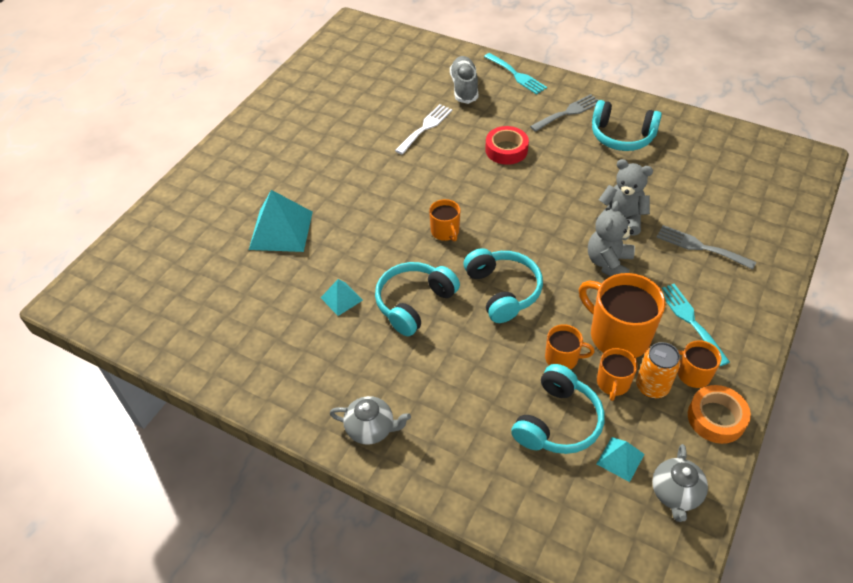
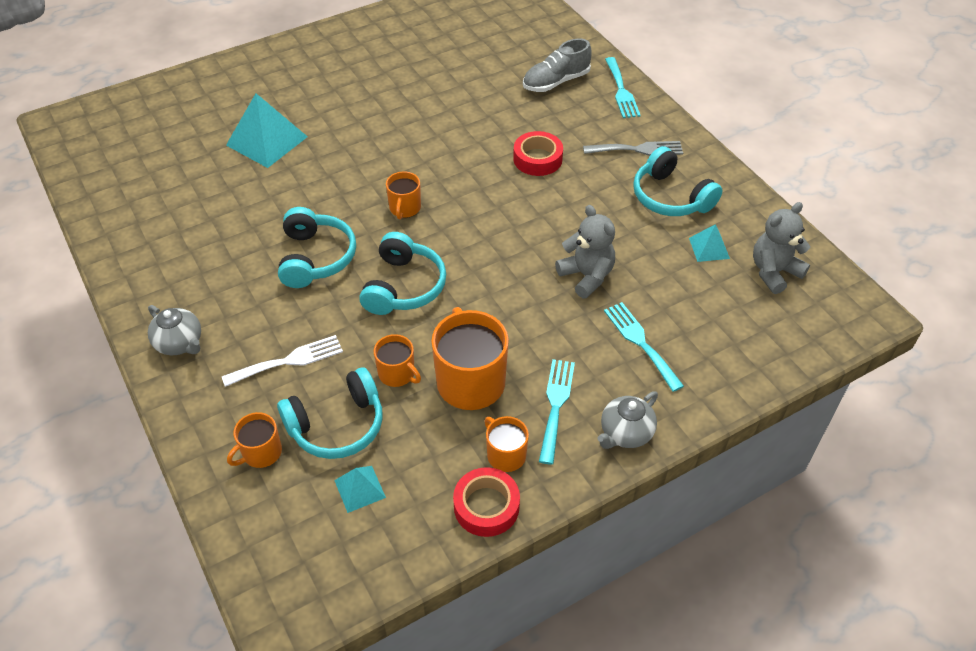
camera: 30 degrees right, 0 degrees up
turquoise pyramid [320,279,363,316] -> turquoise pyramid moved to [689,224,730,262]
turquoise headphones [375,262,460,336] -> turquoise headphones turned 105 degrees clockwise [278,207,356,288]
white fork [395,104,452,155] -> white fork moved to [222,335,343,387]
grey shoe [450,56,478,104] -> grey shoe turned 150 degrees counterclockwise [523,39,592,92]
grey teddy bear [588,201,635,276] -> grey teddy bear moved to [753,202,811,294]
orange mug [597,348,638,401] -> orange mug moved to [227,412,282,468]
orange can [636,342,681,399] -> none
grey teapot [652,444,708,522] -> grey teapot moved to [597,391,658,449]
grey fork [656,225,756,270] -> turquoise fork [604,302,684,392]
orange tape [688,385,751,444] -> red tape [453,467,520,537]

